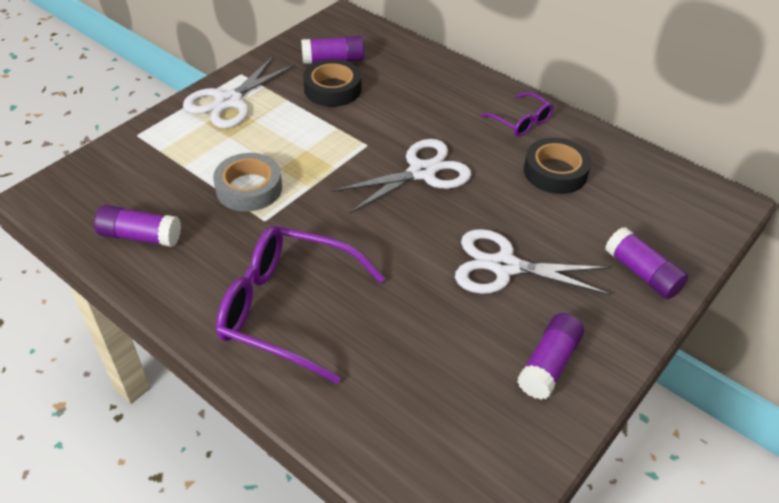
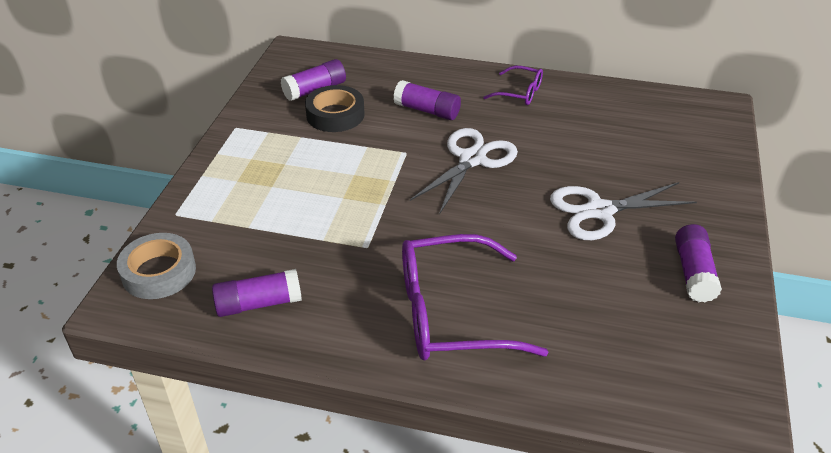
camera: 25 degrees left, 5 degrees down
white scissors [183,56,295,128] -> none
grey tape [213,153,282,212] -> grey tape moved to [117,233,196,299]
black tape [524,138,591,194] -> none
purple glue stick [605,227,688,299] -> purple glue stick moved to [393,80,461,120]

